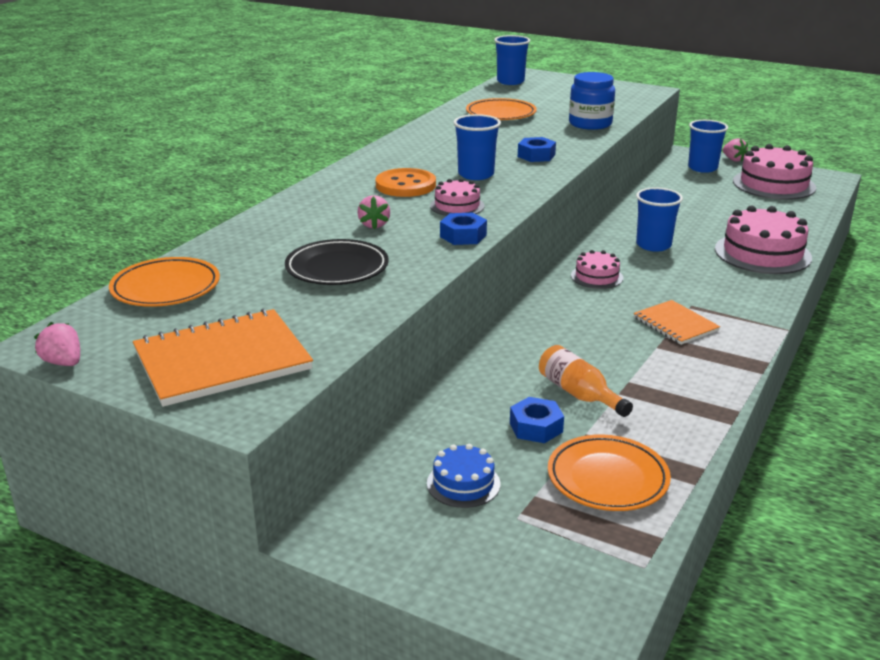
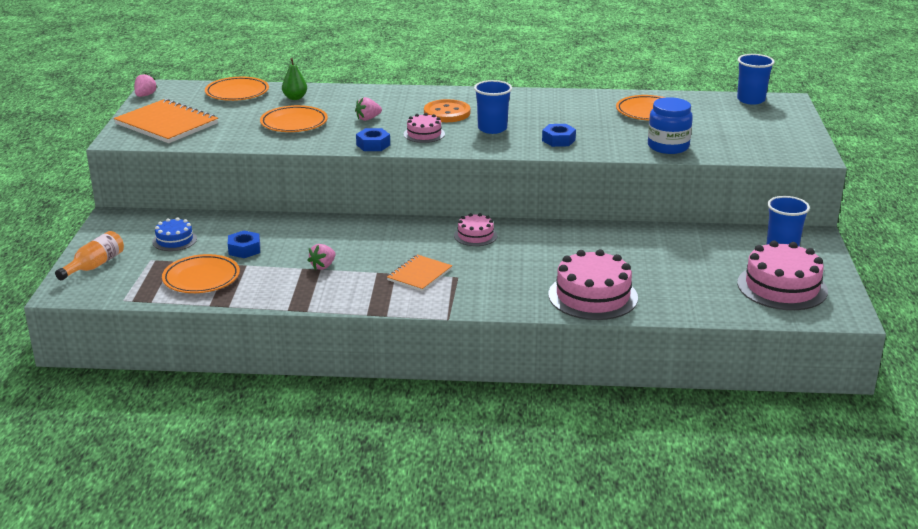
camera: 65 degrees right, 0 degrees up
black plate [285,239,389,285] -> orange plate [260,105,328,132]
orange bottle [539,345,633,417] -> orange bottle moved to [55,231,124,280]
blue cup [636,187,683,252] -> none
pink strawberry [723,138,748,162] -> pink strawberry moved to [307,244,336,270]
none -> green pear [282,58,307,100]

